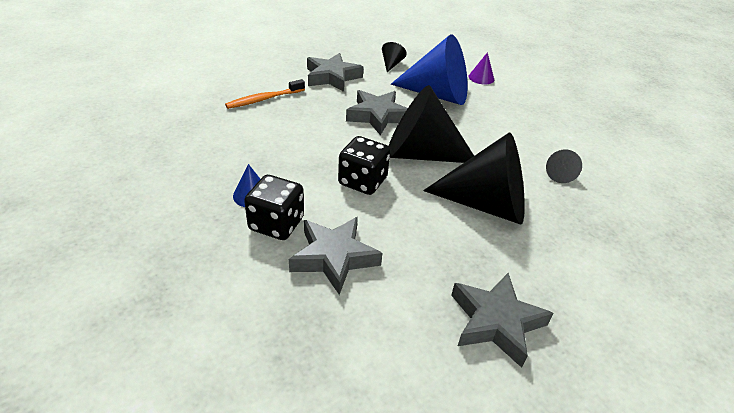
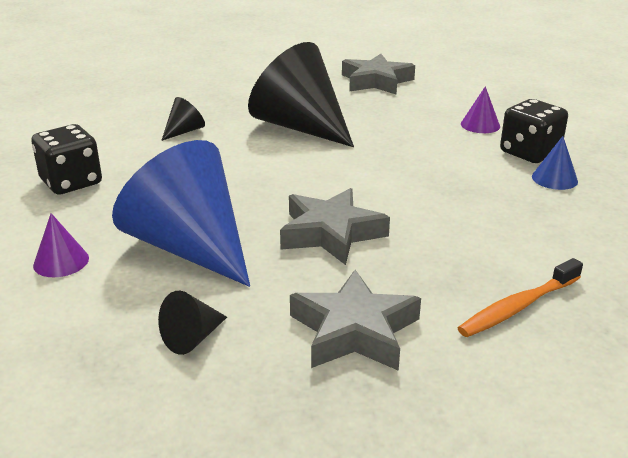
camera: 150 degrees left, 10 degrees down
orange toothbrush [225,79,305,109] -> orange toothbrush turned 150 degrees clockwise [458,258,583,337]
grey star [289,217,382,295] -> purple cone [461,86,500,133]
black dice [338,136,390,195] -> black dice moved to [31,124,102,194]
black cone [389,85,474,163] -> none

